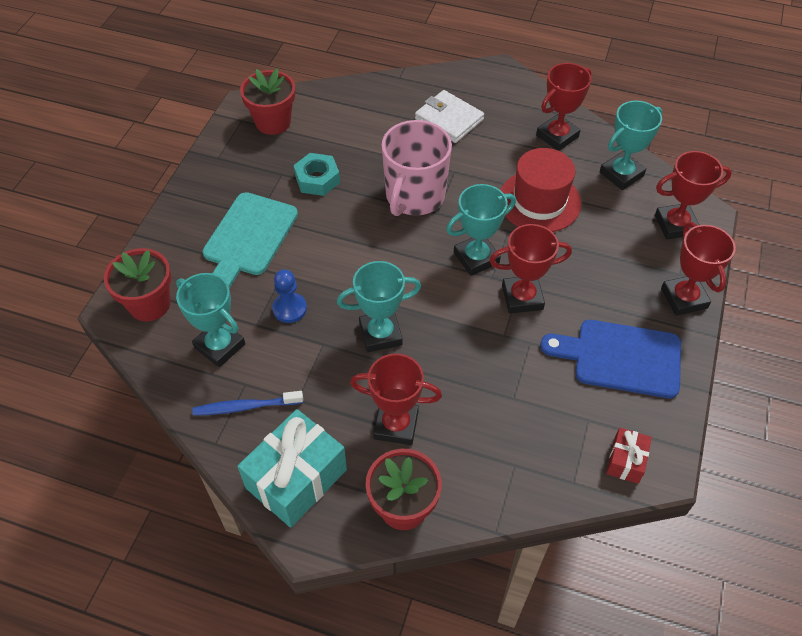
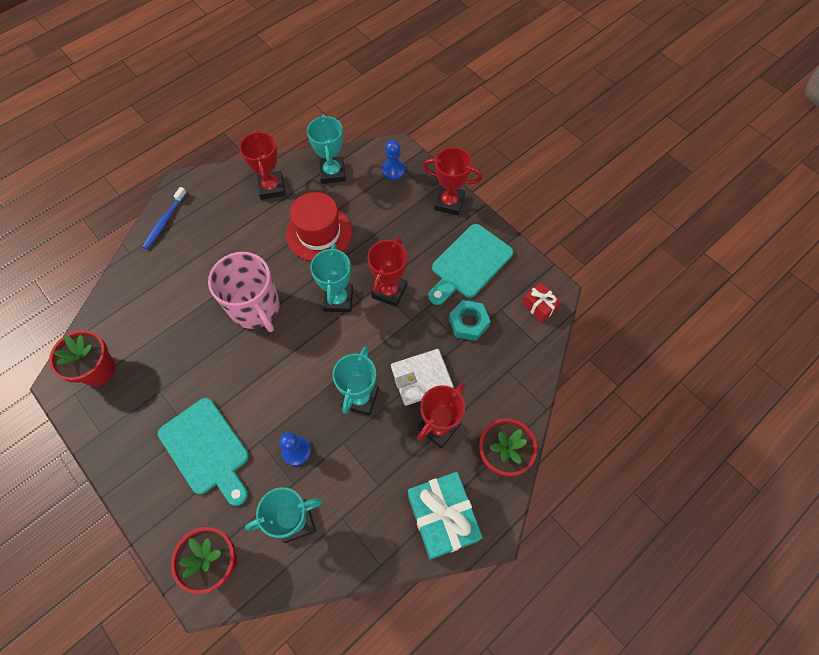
camera: 60 degrees left, 10 degrees up
blue toothbrush [192,391,303,416] -> blue toothbrush moved to [142,187,187,249]
turquoise nut [294,153,340,196] -> turquoise nut moved to [449,300,490,341]
white wallet [415,90,484,143] -> white wallet moved to [391,349,454,406]
blue cutting board [540,320,681,398] -> turquoise cutting board [428,224,513,305]
red trophy [655,151,732,240] -> blue pawn [382,140,405,180]

